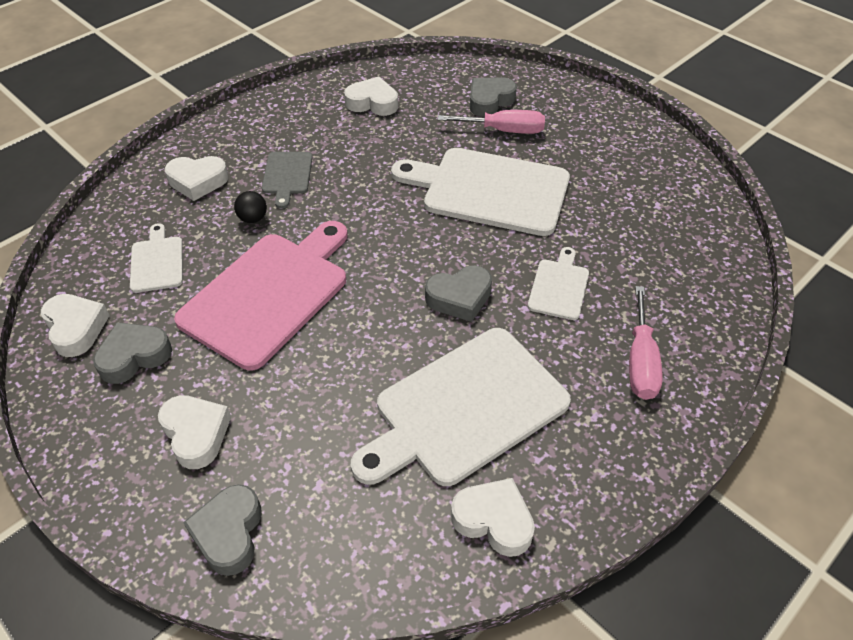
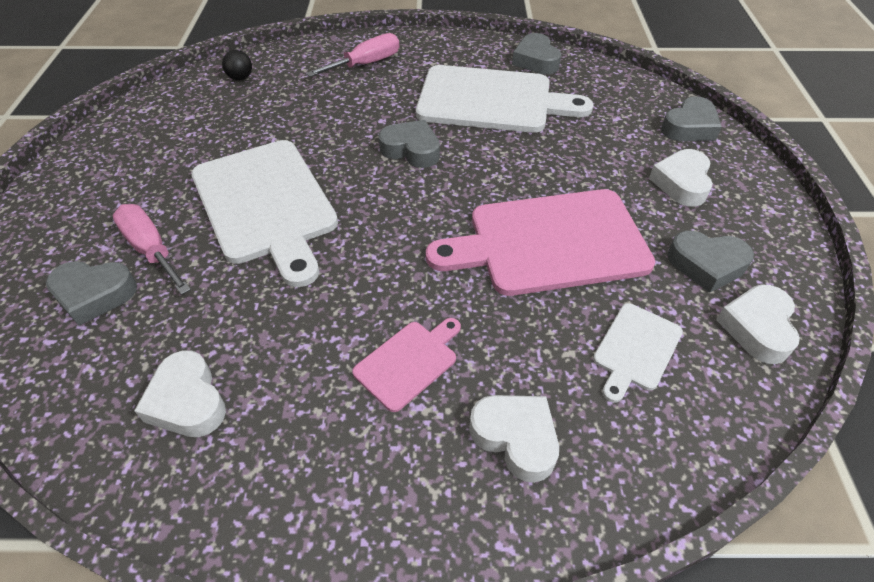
camera: 135 degrees left, 0 degrees up
black ball [234,191,267,223] -> black ball moved to [222,50,252,80]
grey cutting board [262,152,313,209] -> pink cutting board [352,318,461,412]
white heart [451,478,535,557] -> grey heart [512,33,561,74]
white cutting board [528,247,589,320] -> none

